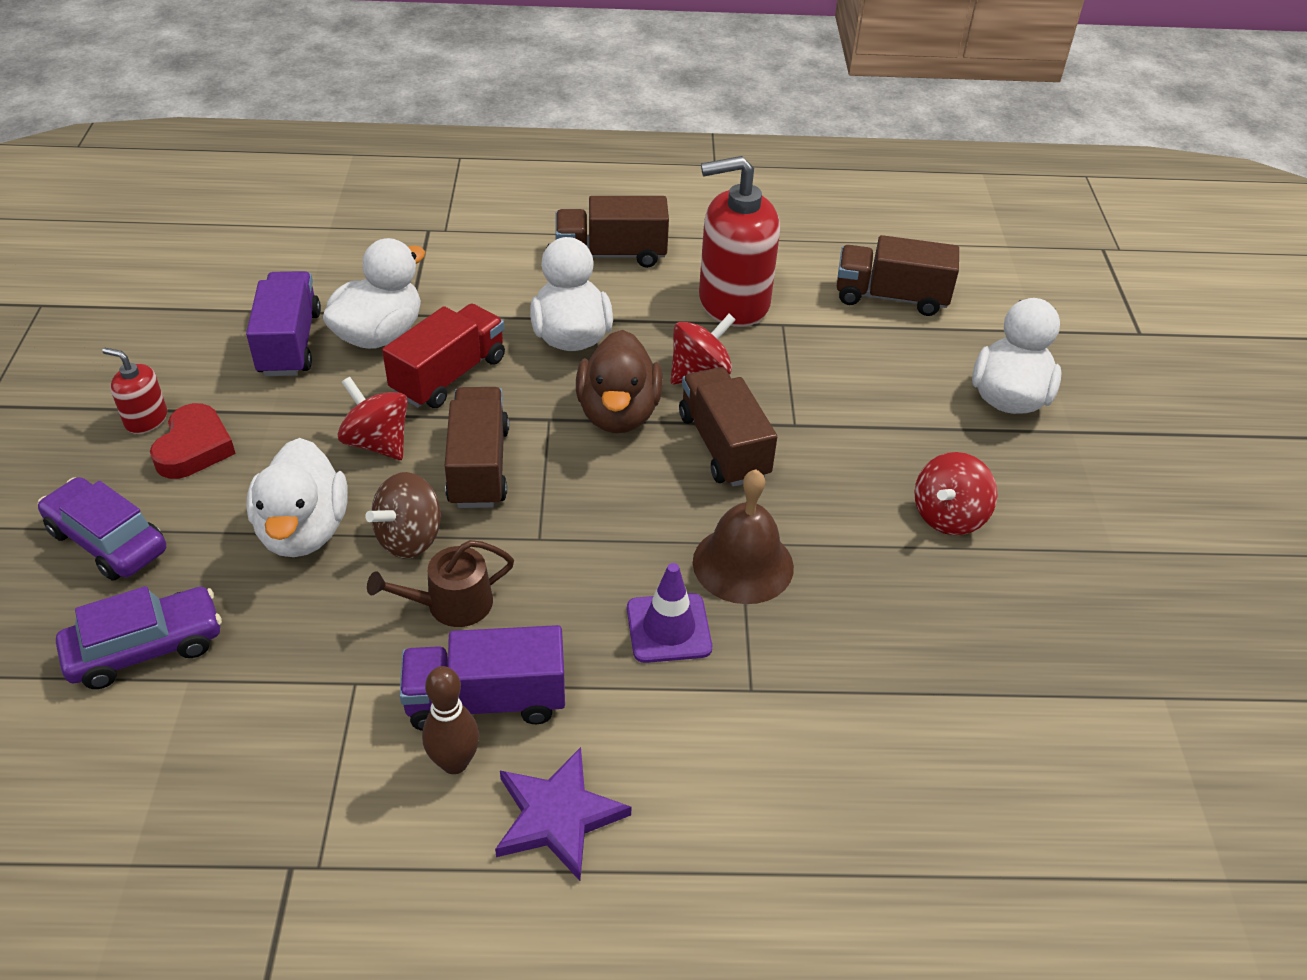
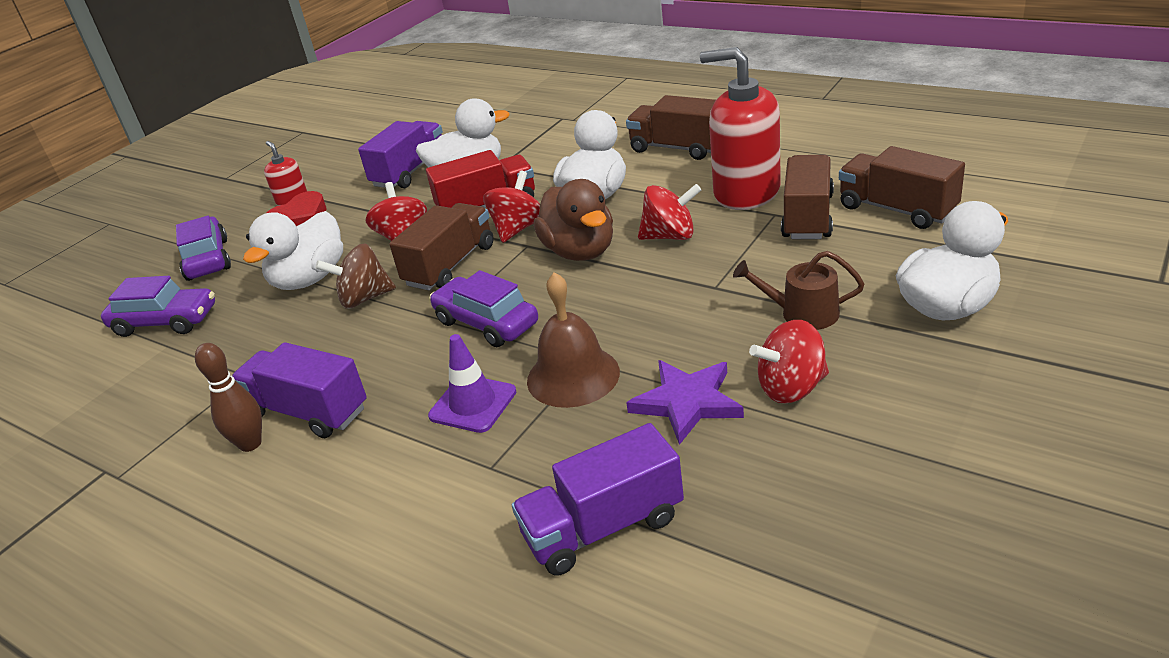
camera: 40 degrees right, 10 degrees down
brown watering can [367,540,514,627] -> brown watering can moved to [733,251,864,330]
purple star [495,747,632,881] -> purple star moved to [626,360,744,445]
brown duck [576,330,663,433] -> brown duck turned 60 degrees counterclockwise [533,179,613,261]
brown truck [679,367,777,487] -> brown truck moved to [781,155,834,239]
none -> purple car [429,270,538,347]
none -> red spinning top [483,171,540,243]
none -> purple truck [512,423,684,575]

